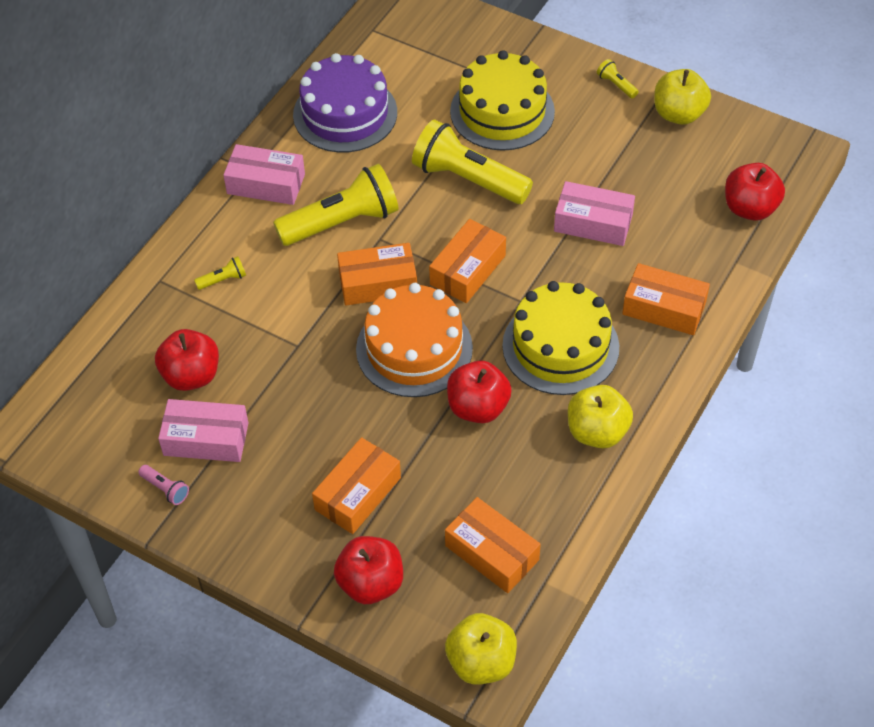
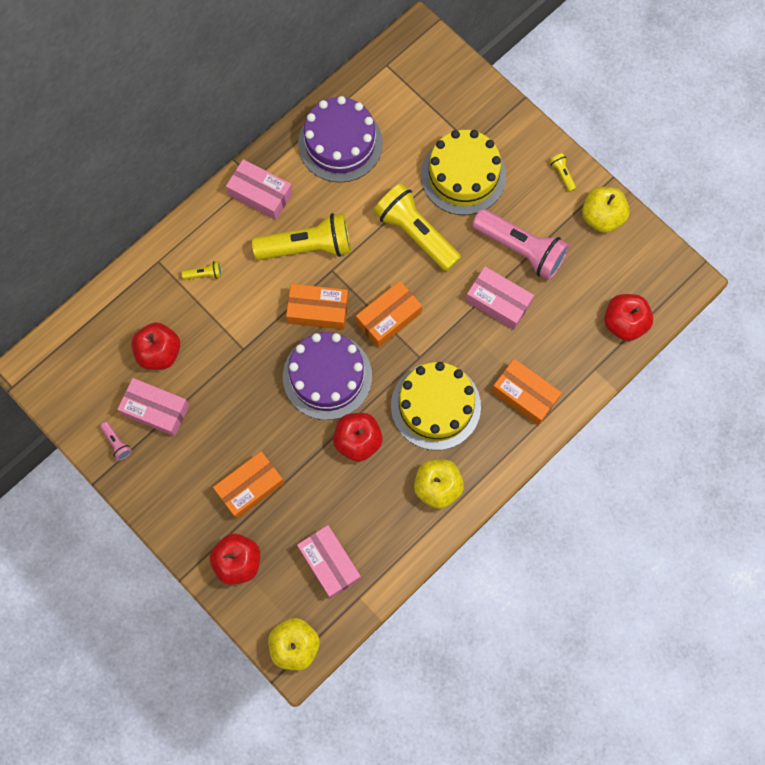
camera: 15 degrees right, 20 degrees up
orange cake [356,283,473,397] -> purple cake [283,332,372,420]
orange box [445,497,541,593] -> pink box [297,525,361,599]
none -> pink flashlight [472,209,569,280]

